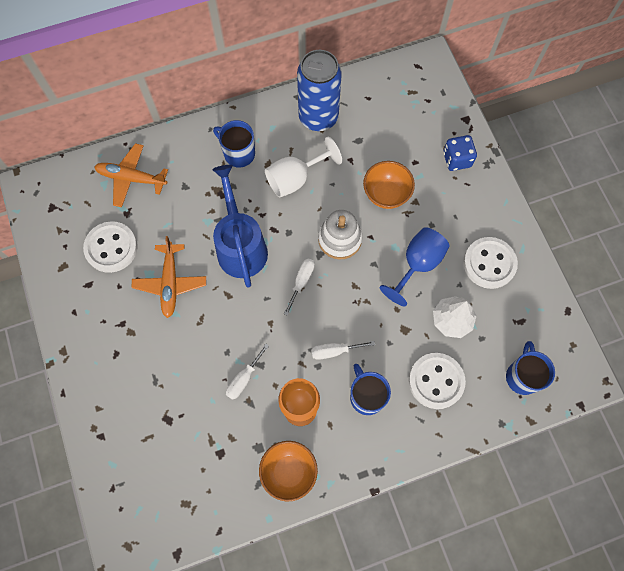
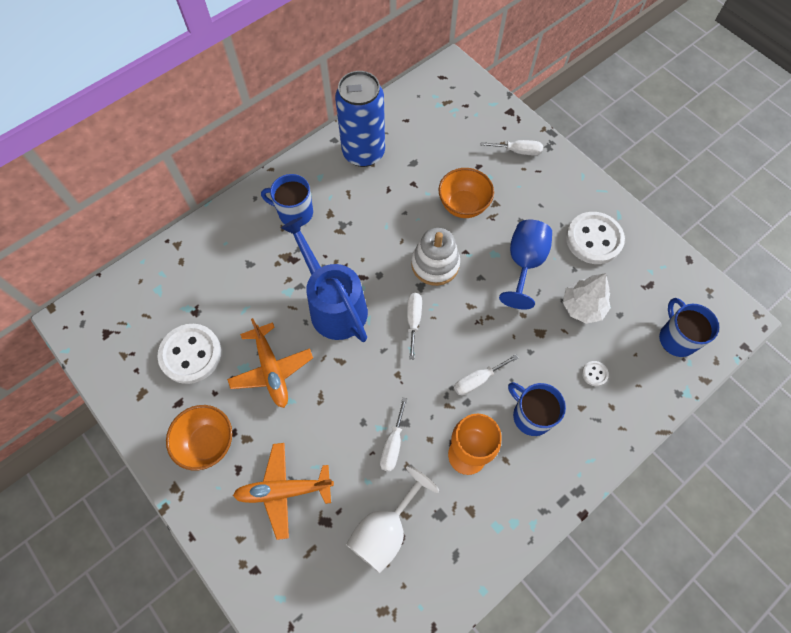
camera: 20 degrees left, 5 degrees down
orange plane [95,143,168,207] -> orange plane moved to [233,443,334,540]
orange bowl [259,441,318,501] -> orange bowl moved to [166,405,232,471]
white goblet [265,137,342,197] -> white goblet moved to [346,465,439,573]
white button [409,353,466,409] -> white button [582,361,609,386], size x0.42
blue dice [443,135,477,171] -> white screwdriver [481,140,543,156]

